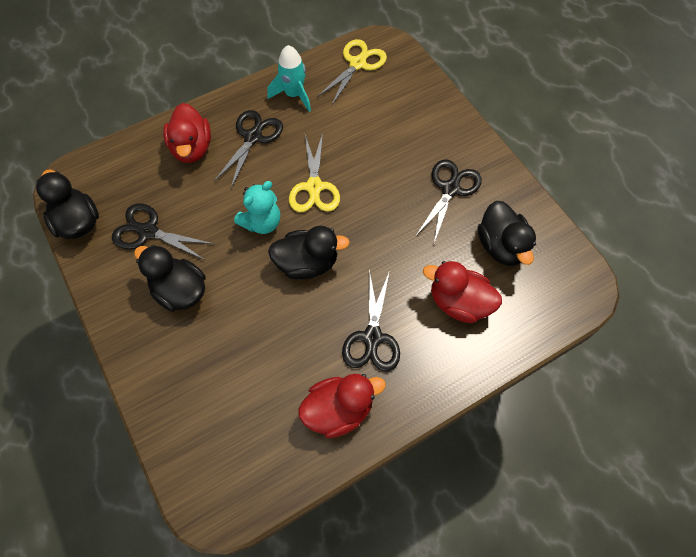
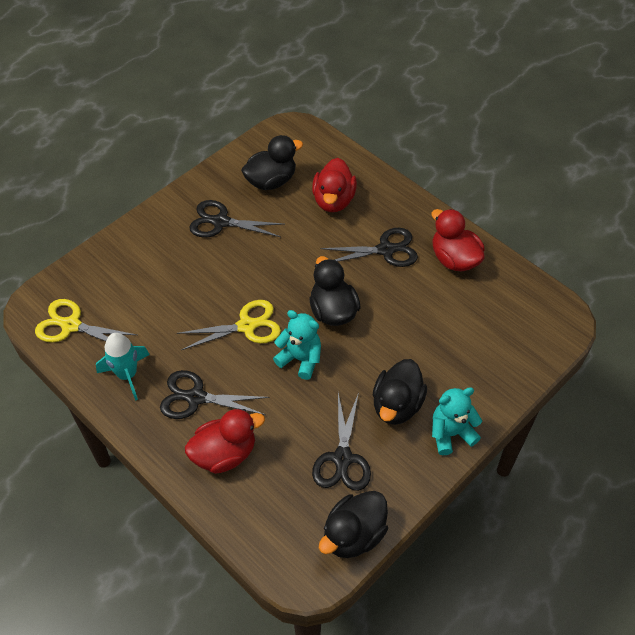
camera: 105 degrees left, 10 degrees down
none -> turquoise teddy bear [432,387,482,455]

